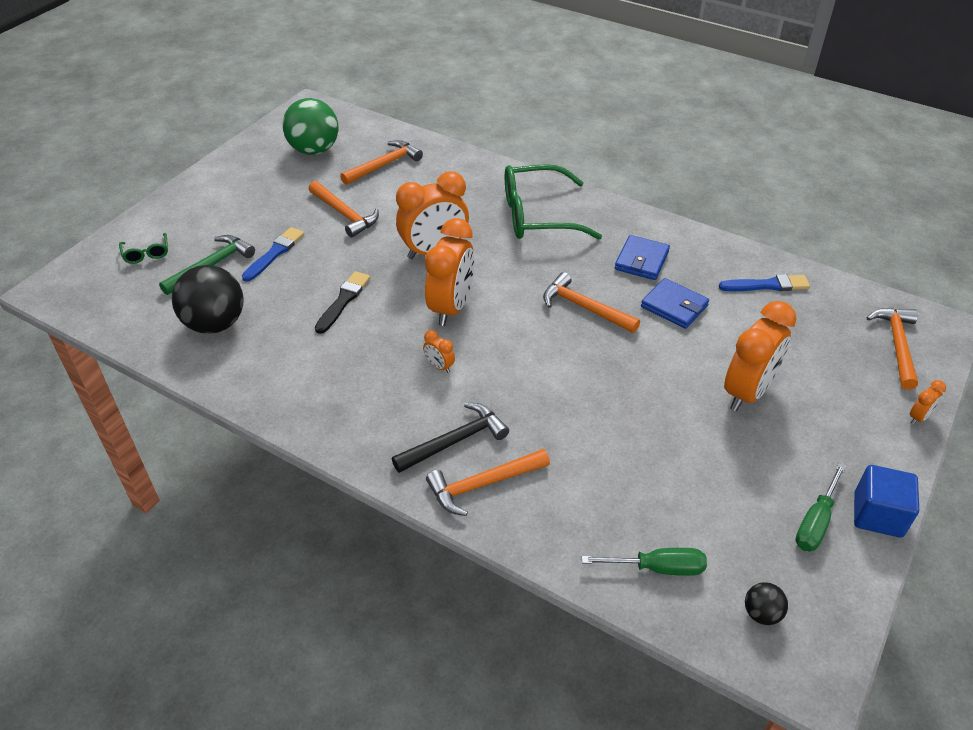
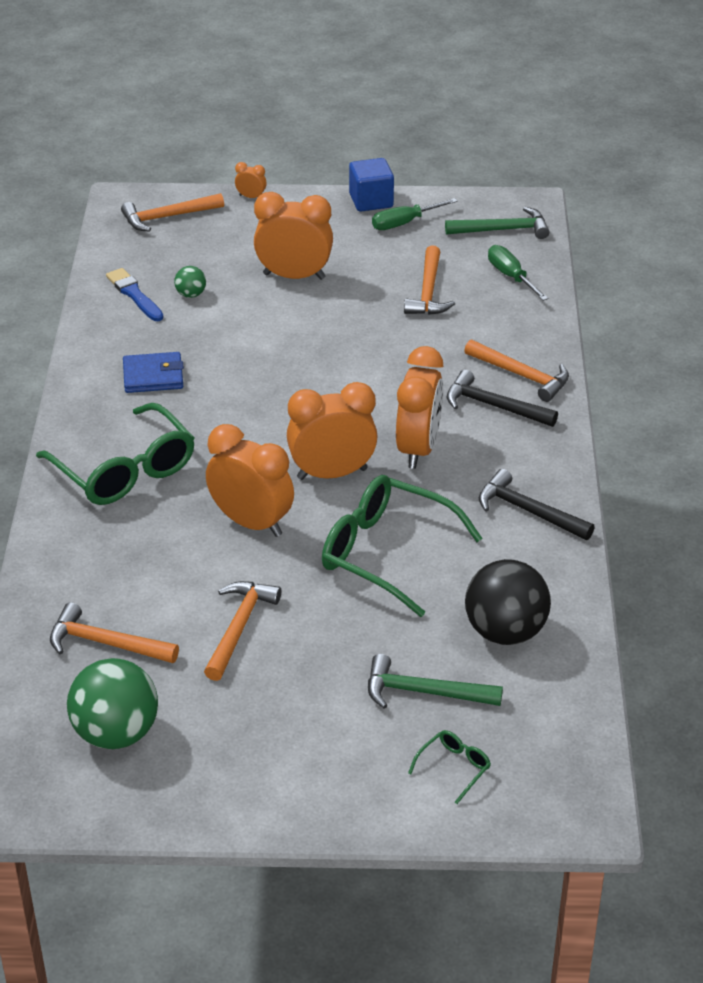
camera: 120 degrees left, 5 degrees down
blue brush [242,227,304,282] -> none
black brush [315,271,370,334] -> green glasses [322,475,483,617]
orange clock [423,330,455,373] -> orange clock [396,346,443,469], size x2.34
orange hammer [543,272,640,333] -> orange hammer moved to [404,246,455,315]
blue wallet [641,278,709,329] -> none
black ball [745,582,788,625] -> green hammer [445,207,549,239]
green screwdriver [795,463,846,551] -> green screwdriver turned 150 degrees clockwise [372,198,458,230]
none -> green ball [174,266,206,298]
none -> black hammer [479,469,595,540]

